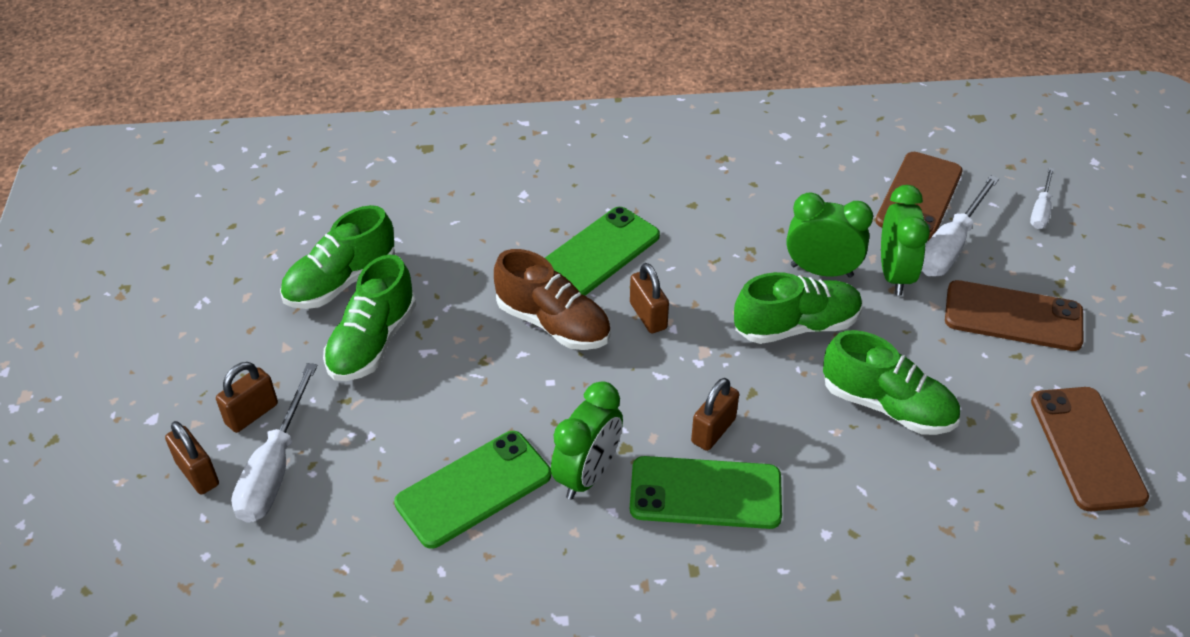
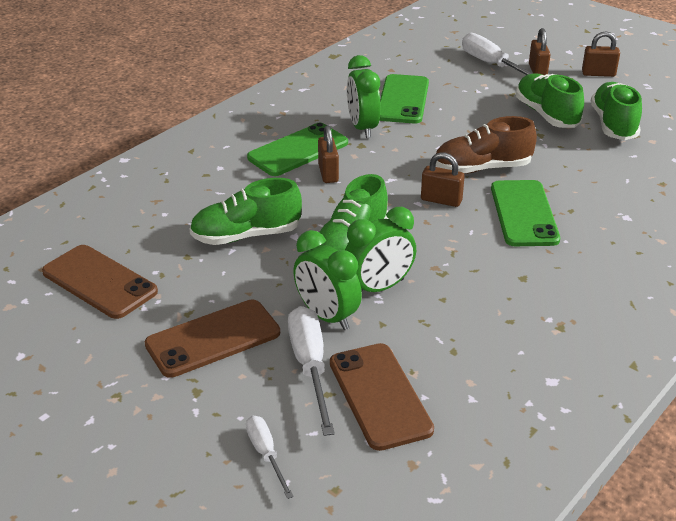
camera: 135 degrees right, 10 degrees down
brown padlock [165,421,219,495] -> brown padlock moved to [582,32,620,77]

